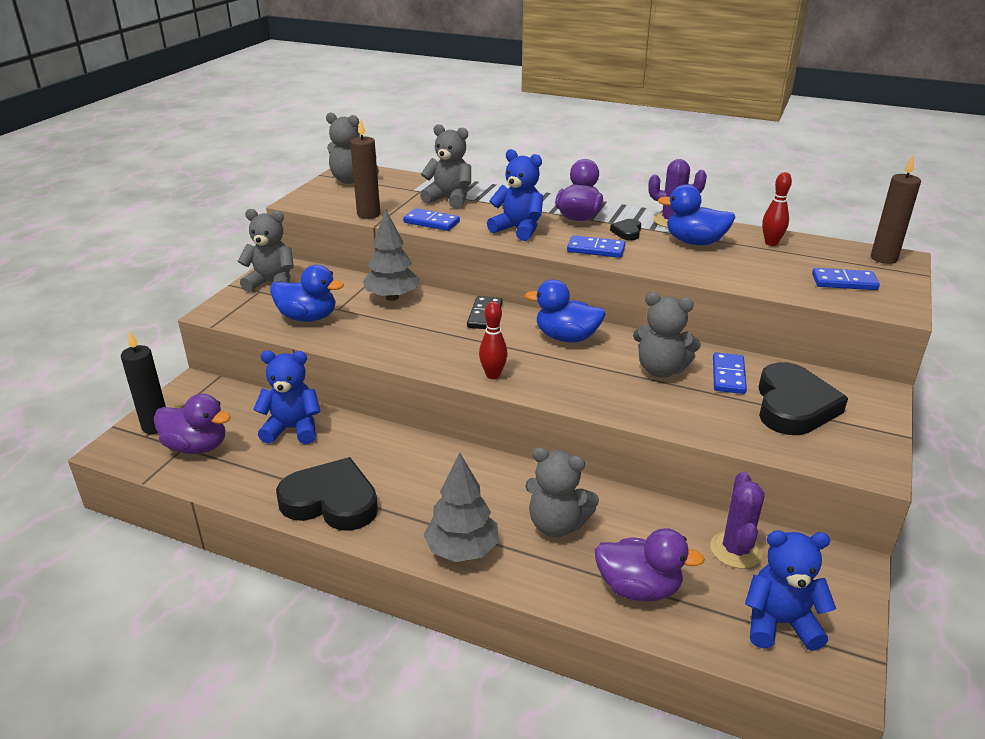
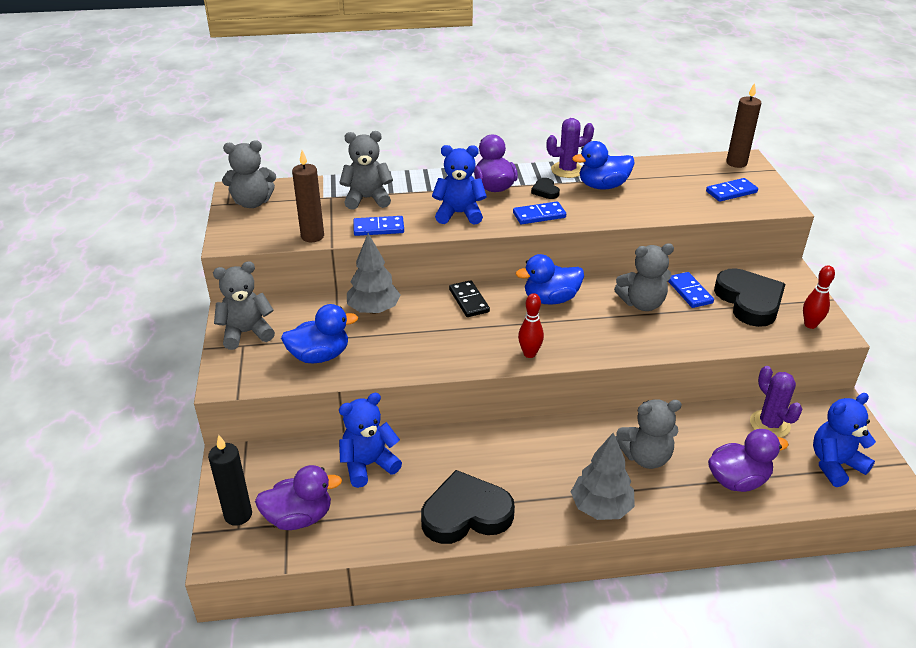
camera: 30 degrees left, 5 degrees up
red bowling pin [762,172,792,246] -> red bowling pin moved to [803,265,835,329]

